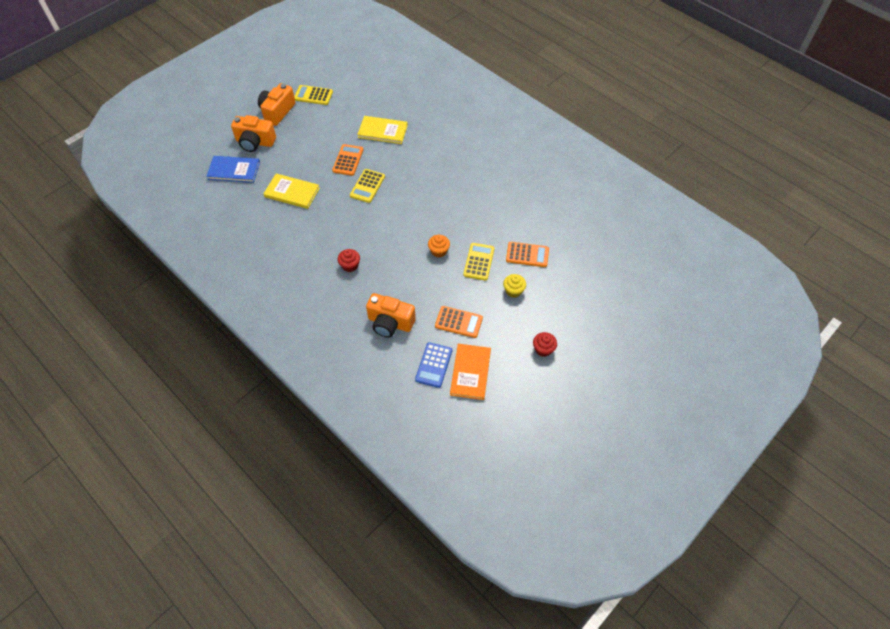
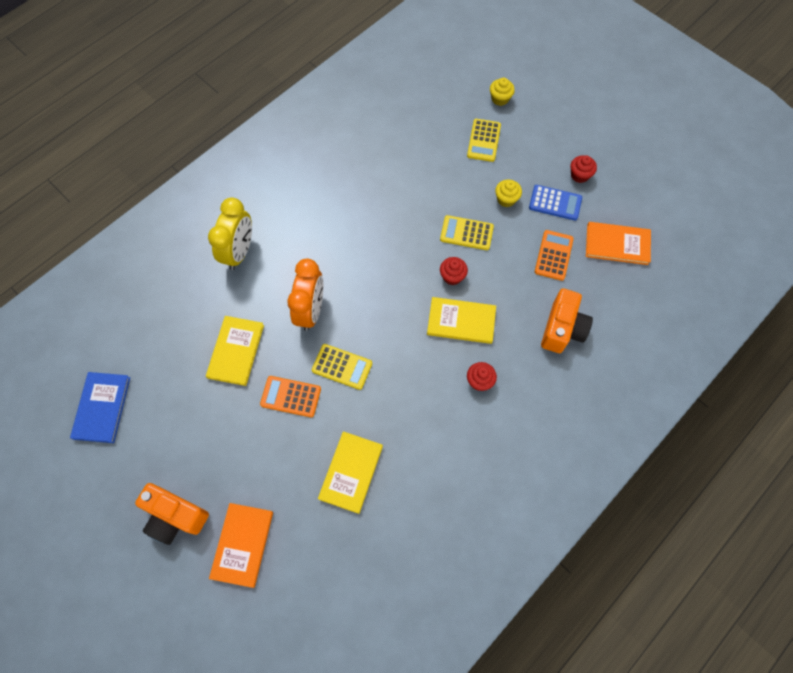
camera: 90 degrees left, 10 degrees up
blue book [206,156,260,183] -> blue book moved to [70,372,130,443]
orange camera [231,115,276,152] -> orange book [209,503,273,588]
yellow calculator [294,85,333,105] -> yellow calculator moved to [467,119,501,162]
blue calculator [415,342,452,388] -> blue calculator moved to [529,185,582,220]
orange cupcake [428,235,450,258] -> red cupcake [440,257,468,285]
orange calculator [506,242,549,267] -> none
none -> yellow clock [208,197,252,270]
none -> orange clock [287,258,323,331]
none -> yellow book [427,297,496,344]
none -> yellow cupcake [490,78,515,106]

